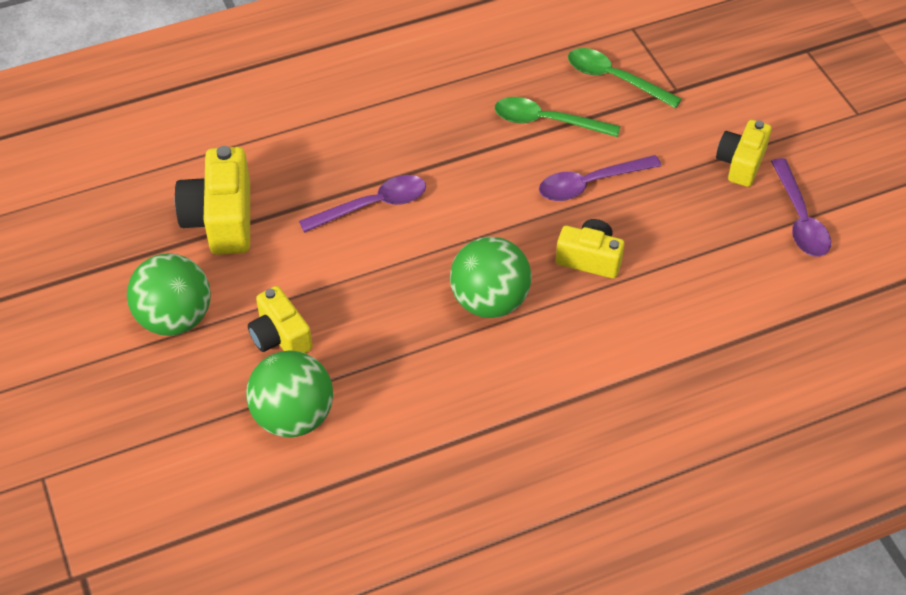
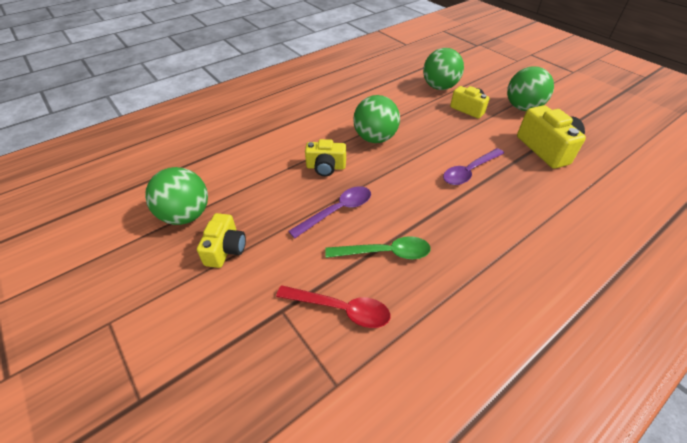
camera: 165 degrees right, 5 degrees down
green spoon [568,48,682,108] -> red spoon [276,285,390,328]
purple spoon [771,158,831,257] -> green ball [145,167,208,225]

